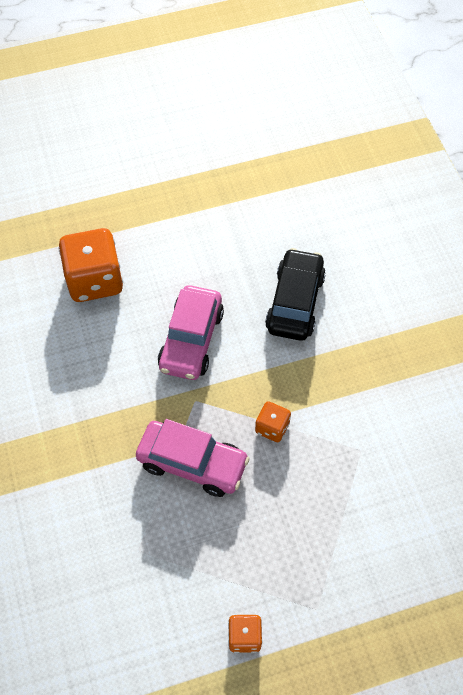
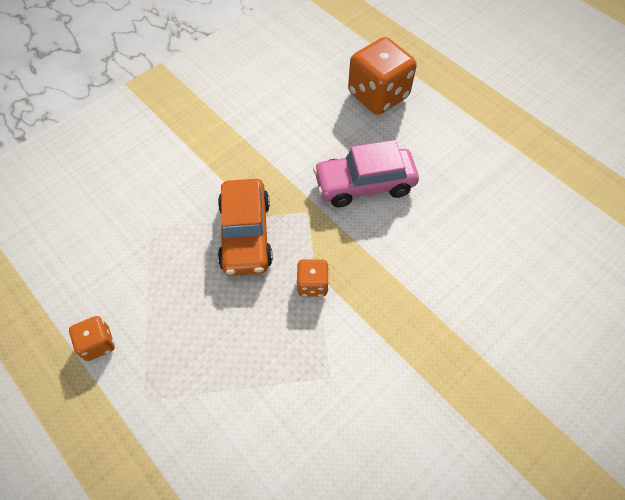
camera: 65 degrees right, 0 degrees up
pink car [136,419,250,497] -> orange car [218,179,273,276]
black car [265,248,326,341] -> none

